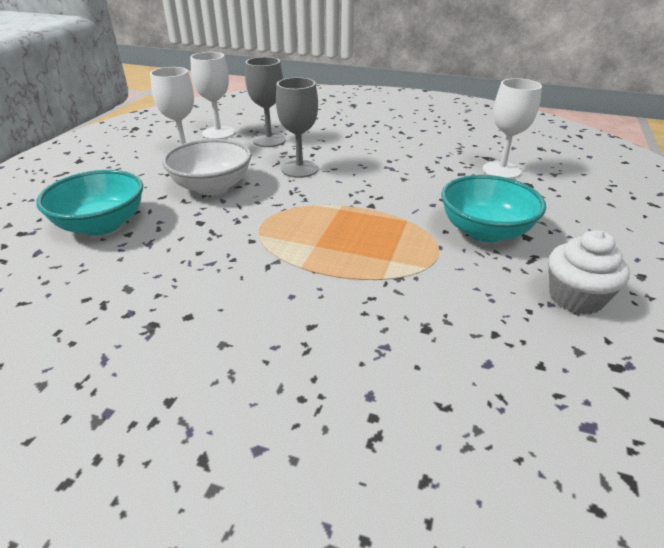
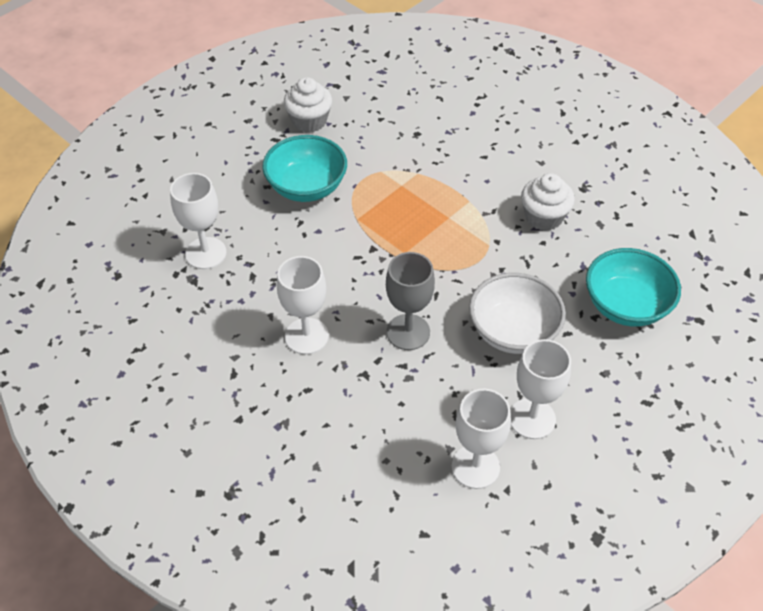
camera: 155 degrees left, 15 degrees up
grey goblet [245,57,286,147] -> none
none -> white goblet [277,256,329,355]
none -> white cupcake [521,173,575,231]

